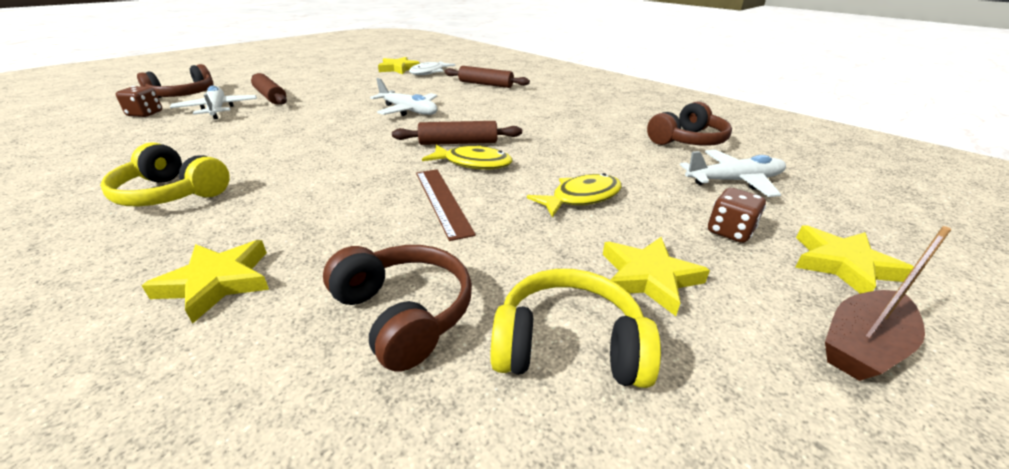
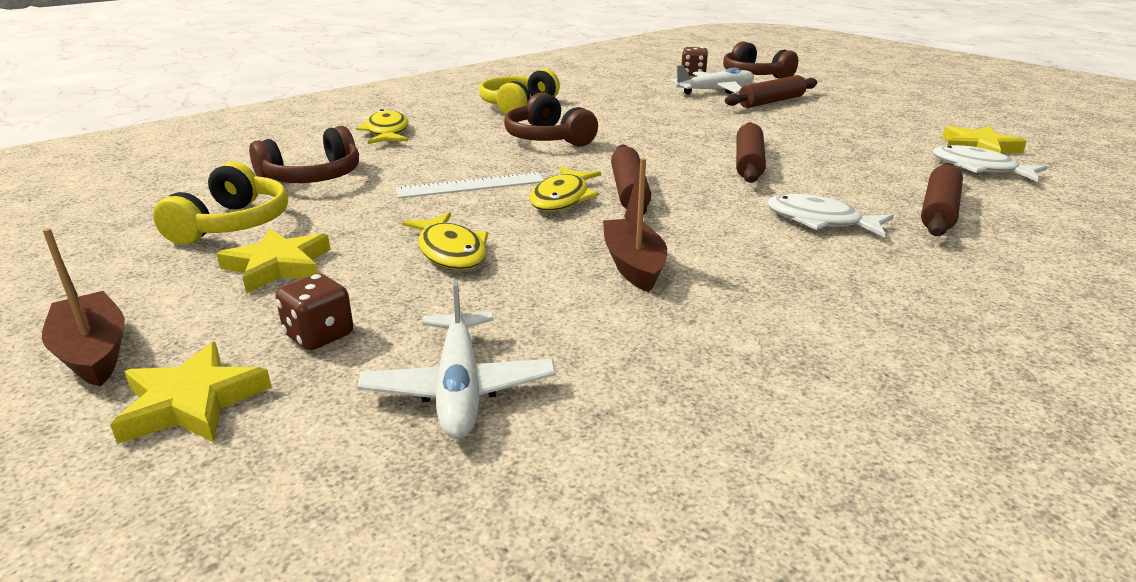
camera: 95 degrees right, 5 degrees down
yellow star [142,240,269,324] -> yellow fish [356,109,409,144]
white plane [370,78,438,116] -> brown rolling pin [736,122,766,183]
brown ruler [416,169,476,241] -> white ruler [396,172,544,198]
brown headphones [647,101,732,146] -> brown headphones moved to [504,92,598,147]
none -> brown boat [603,158,667,292]
none -> white fish [767,194,894,238]

